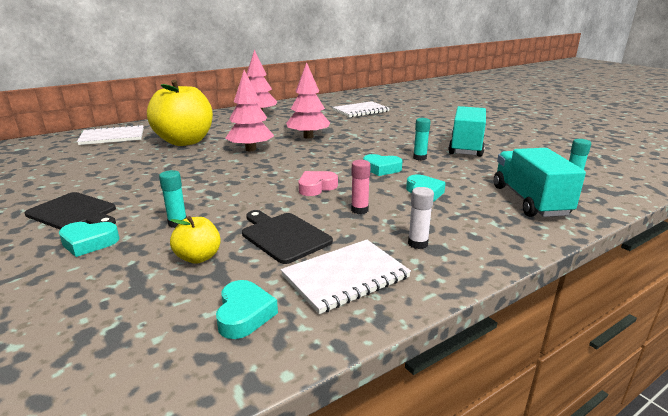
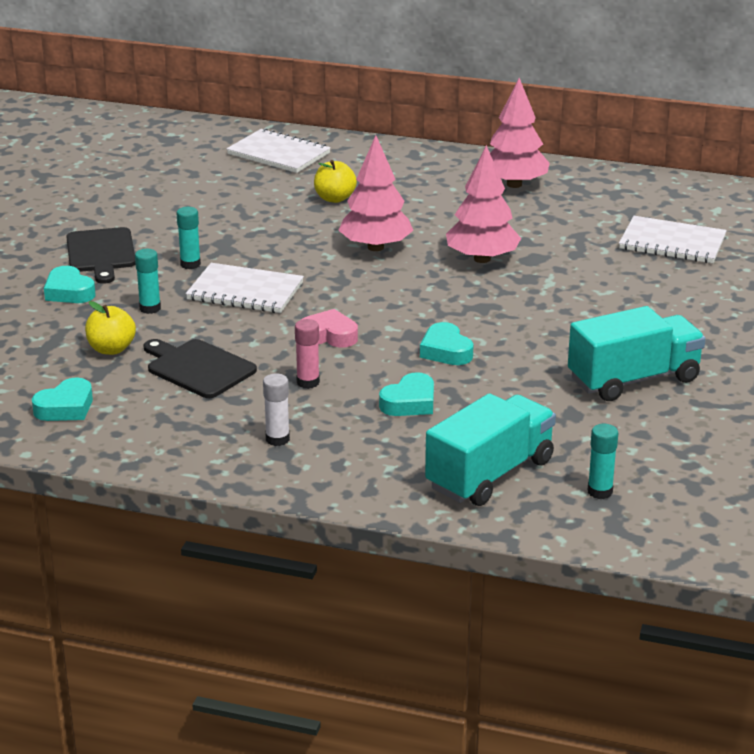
camera: 50 degrees right, 5 degrees up
yellow apple [147,80,213,146] -> yellow apple [314,160,357,203], size x0.45
black cutting board [242,210,333,264] -> black cutting board turned 60 degrees counterclockwise [144,339,257,398]
white notebook [281,240,411,314] -> white notebook moved to [186,263,304,313]
turquoise glue stick [413,118,431,161] -> turquoise glue stick moved to [176,207,201,269]

